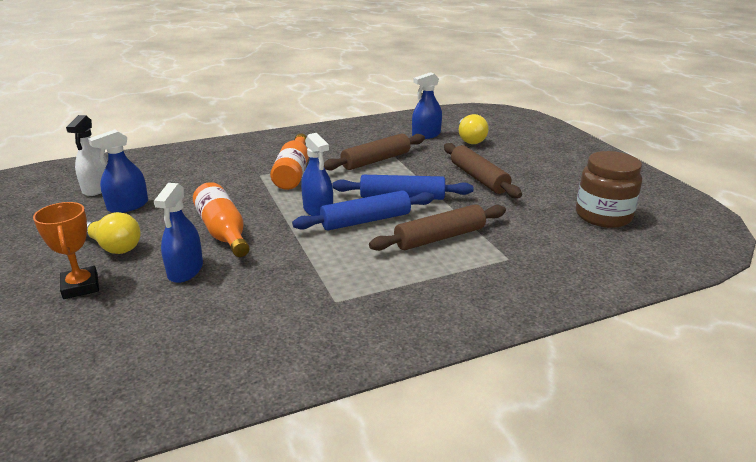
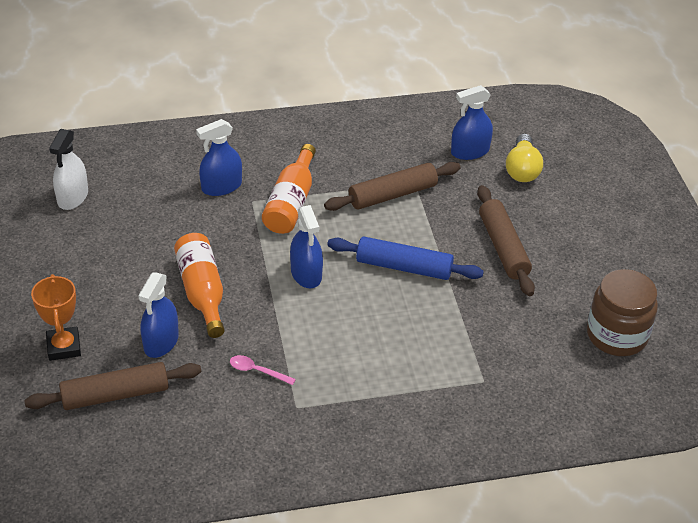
camera: 10 degrees right, 15 degrees up
yellow light bulb [86,212,141,254] -> none
blue spray bottle [88,129,148,213] -> blue spray bottle moved to [196,119,242,196]
blue rolling pin [292,190,434,231] -> none
brown rolling pin [369,204,506,251] -> brown rolling pin moved to [24,362,201,410]
none -> pink spoon [230,355,296,385]

